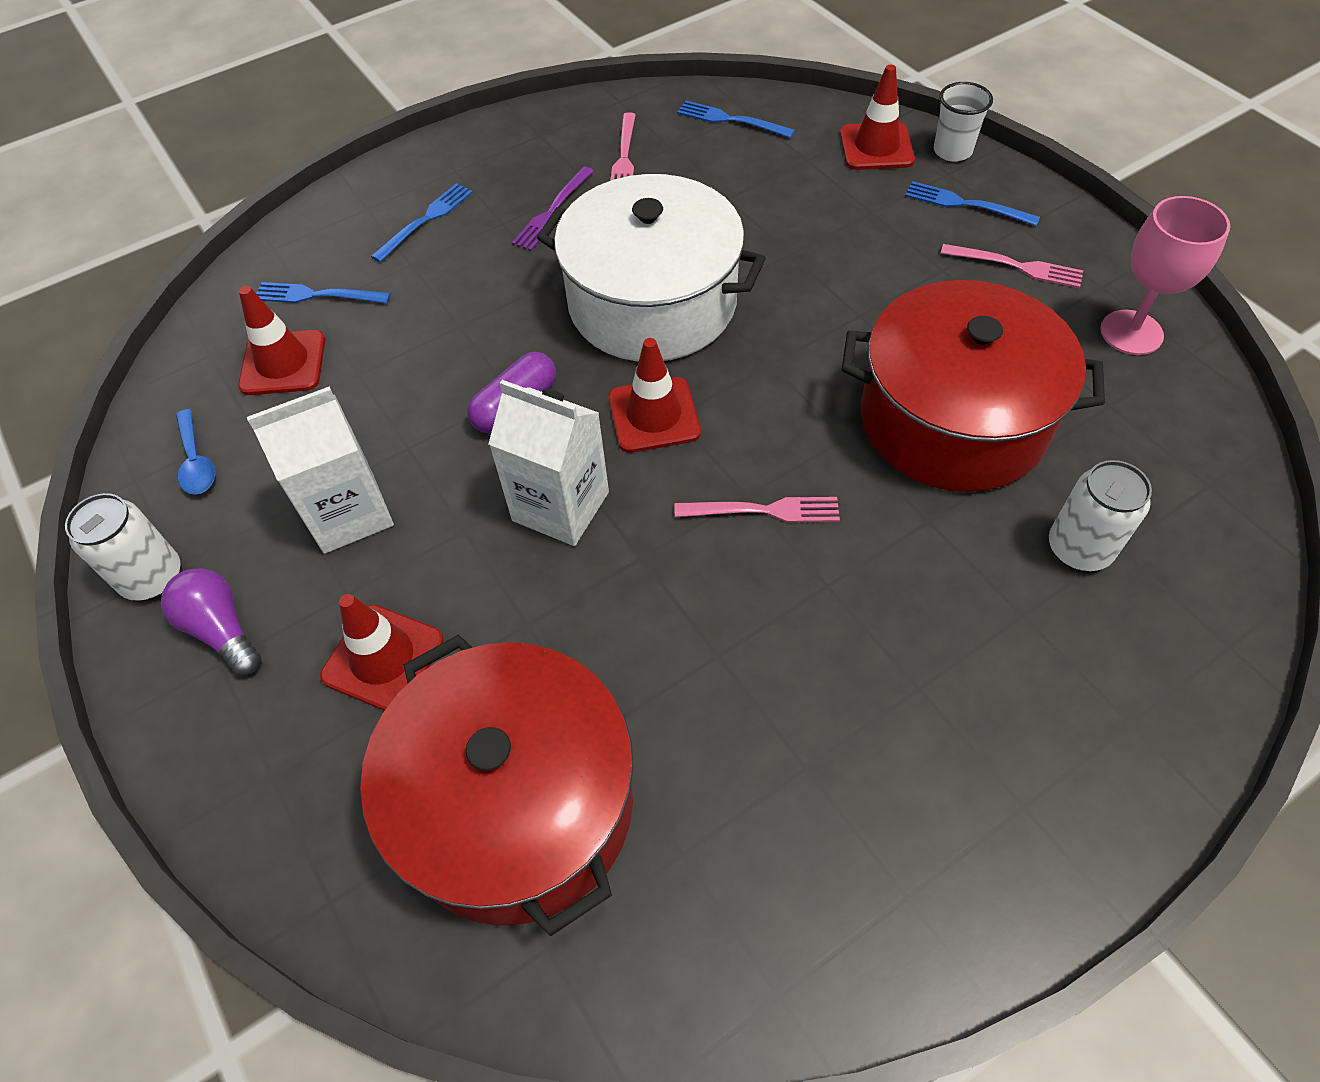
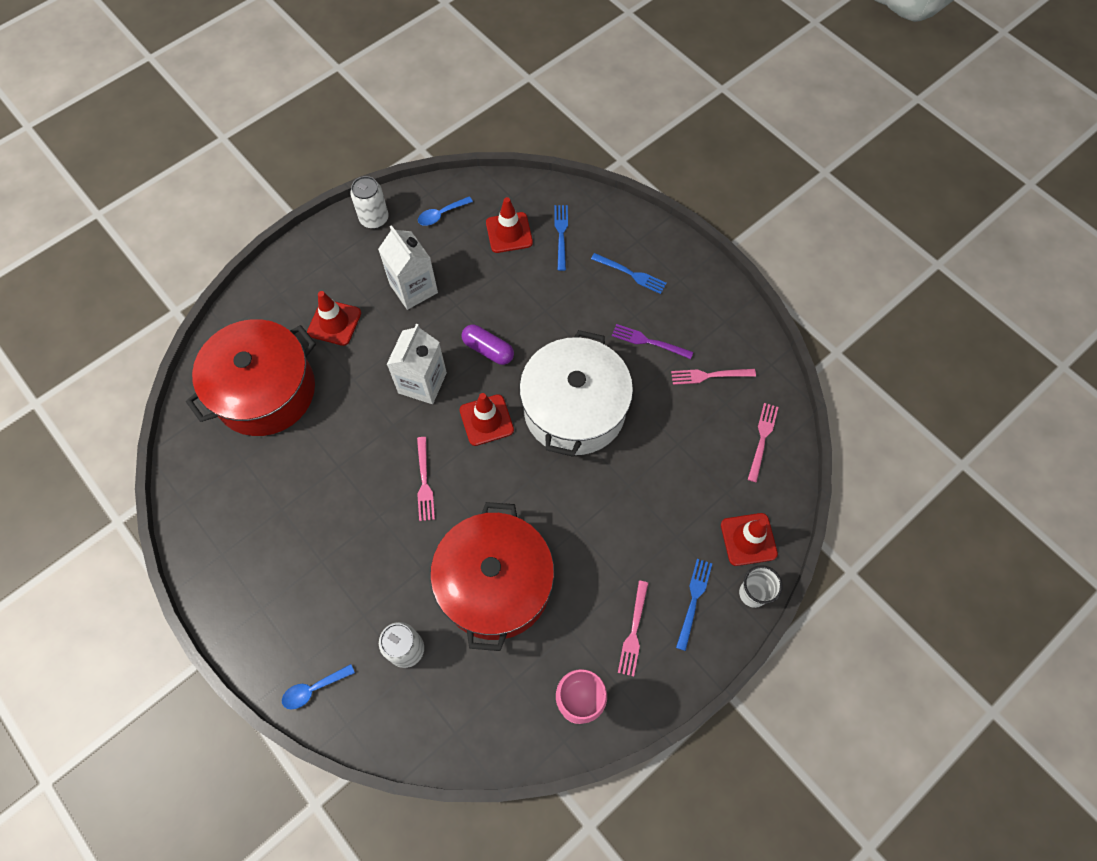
camera: 80 degrees right, 10 degrees up
purple light bulb [161,568,261,676] -> none
blue fork [677,101,795,138] -> pink fork [748,403,779,482]
none -> blue spoon [282,664,355,709]

